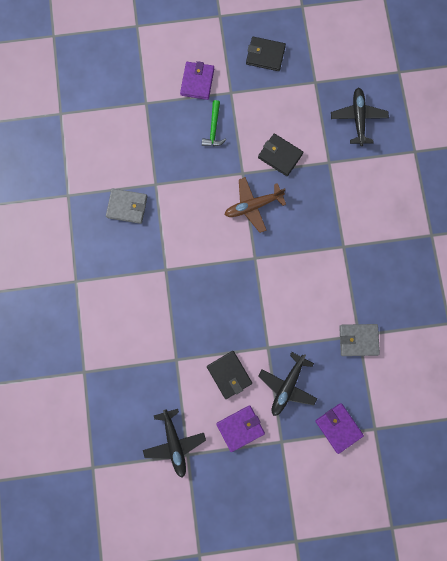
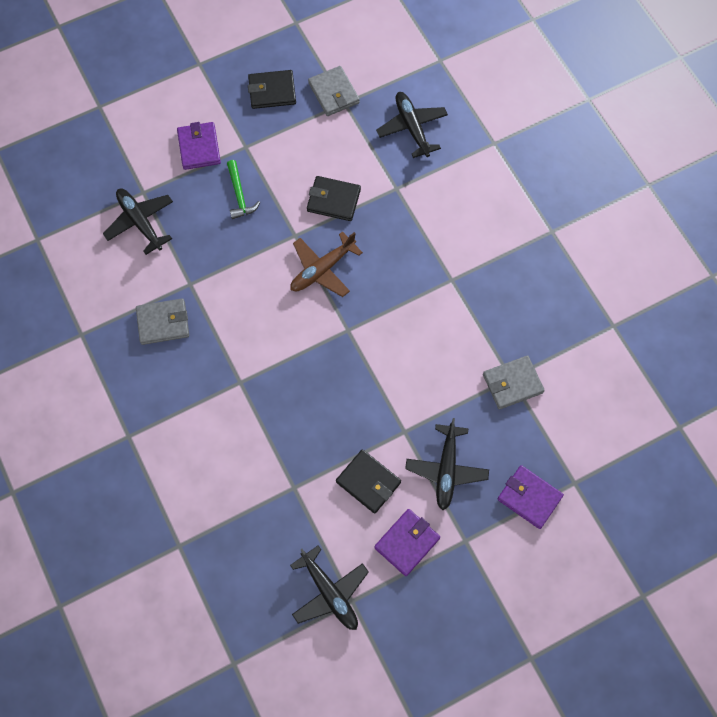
camera: 20 degrees left, 10 degrees down
none -> black plane [103,189,173,255]
none -> grey wallet [308,66,360,116]

